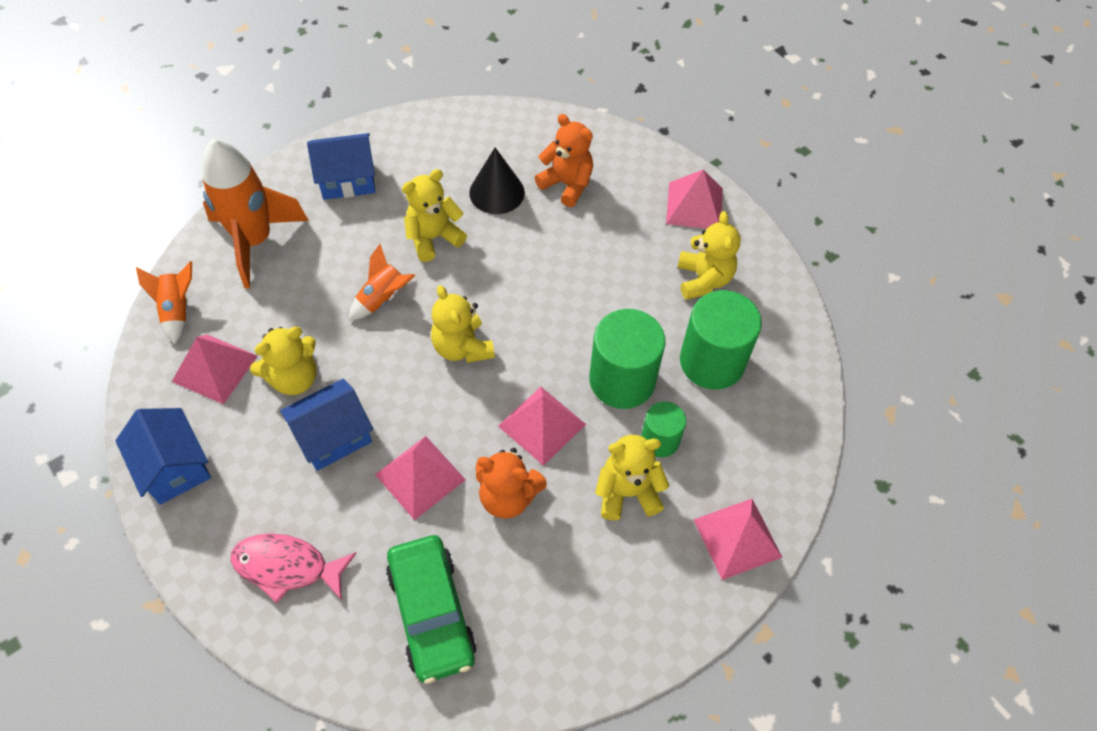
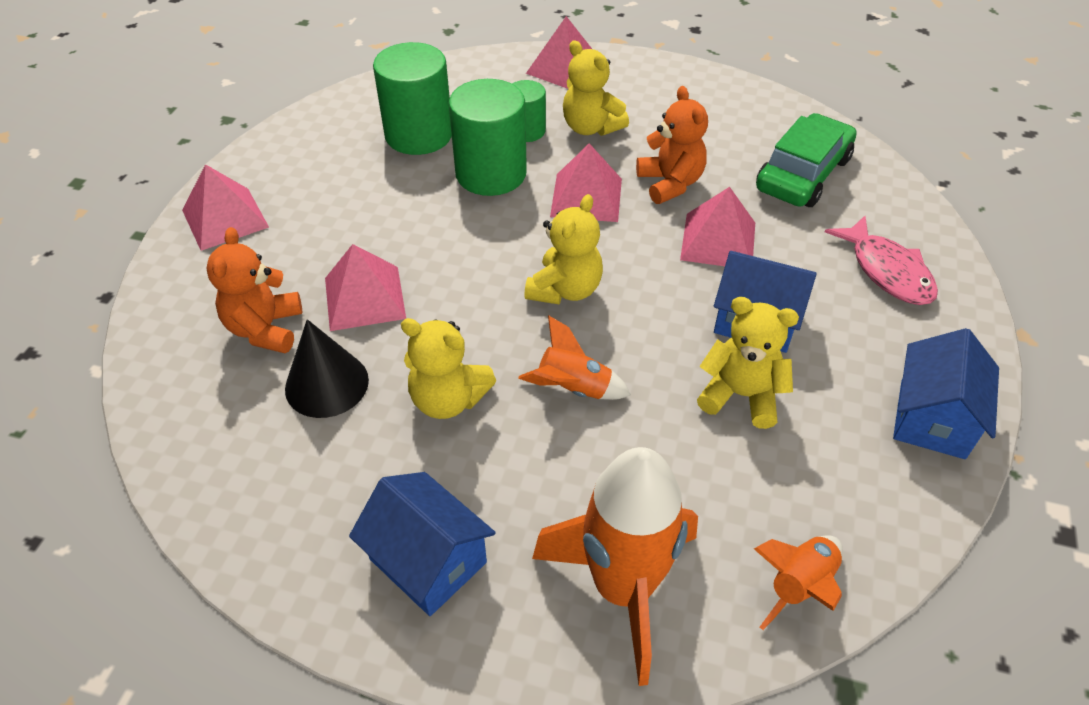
camera: 125 degrees left, 10 degrees down
pink pyramid [172,335,258,404] -> pink pyramid moved to [325,244,406,331]
yellow teddy bear [678,211,740,300] -> none

